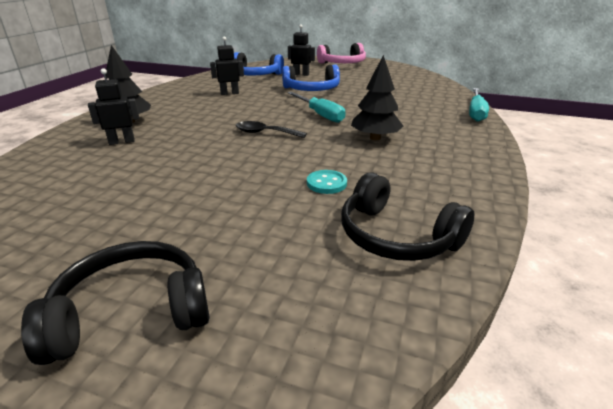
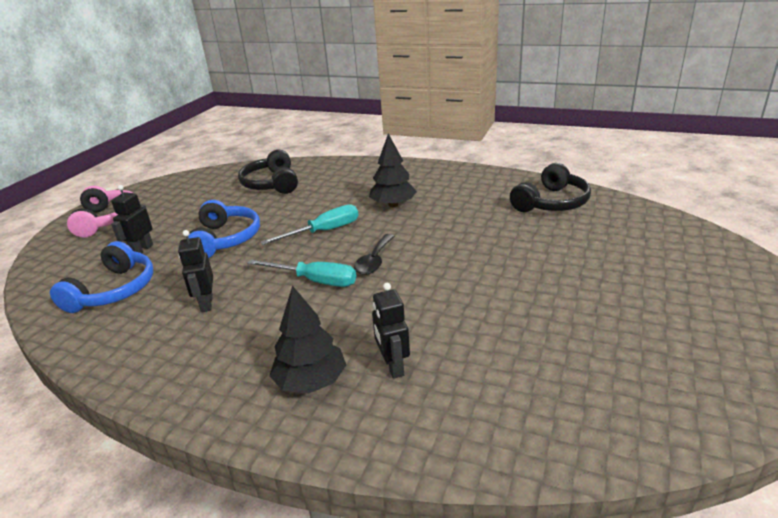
camera: 85 degrees left, 0 degrees up
black headphones [21,241,210,365] -> black headphones moved to [238,150,298,194]
turquoise button [307,170,347,194] -> none
turquoise screwdriver [469,88,489,122] -> turquoise screwdriver moved to [247,259,356,287]

